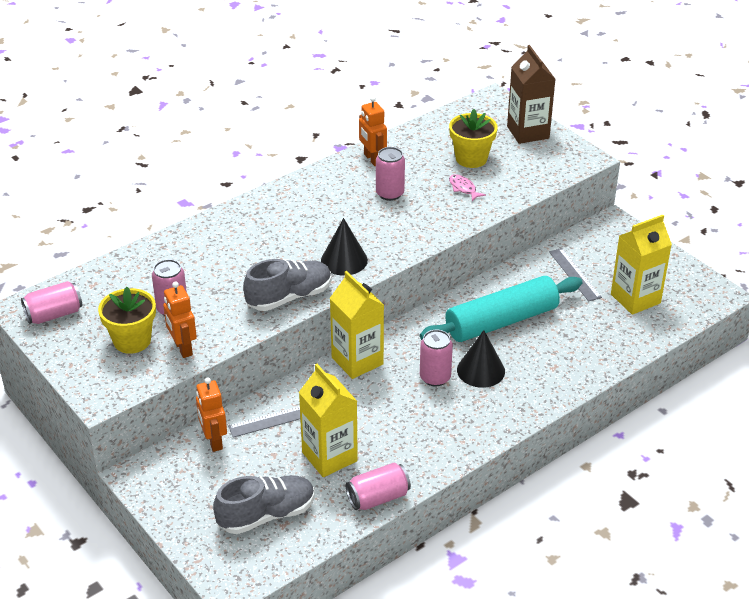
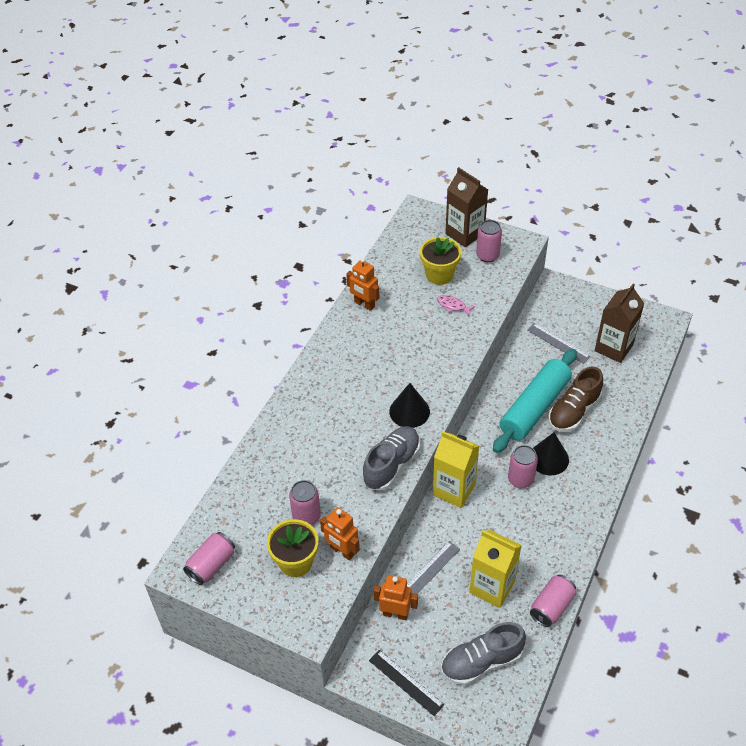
camera: 25 degrees left, 10 degrees up
orange robot [196,377,227,452] -> orange robot turned 150 degrees clockwise [373,575,418,620]
grey shoe [213,475,314,534] -> grey shoe turned 150 degrees counterclockwise [441,622,526,685]
pink can [376,147,405,201] -> pink can moved to [476,220,502,262]
yellow carton [611,215,672,315] -> brown carton [595,283,644,363]
none -> black ruler [369,650,444,716]
none -> brown shoe [548,367,603,432]

